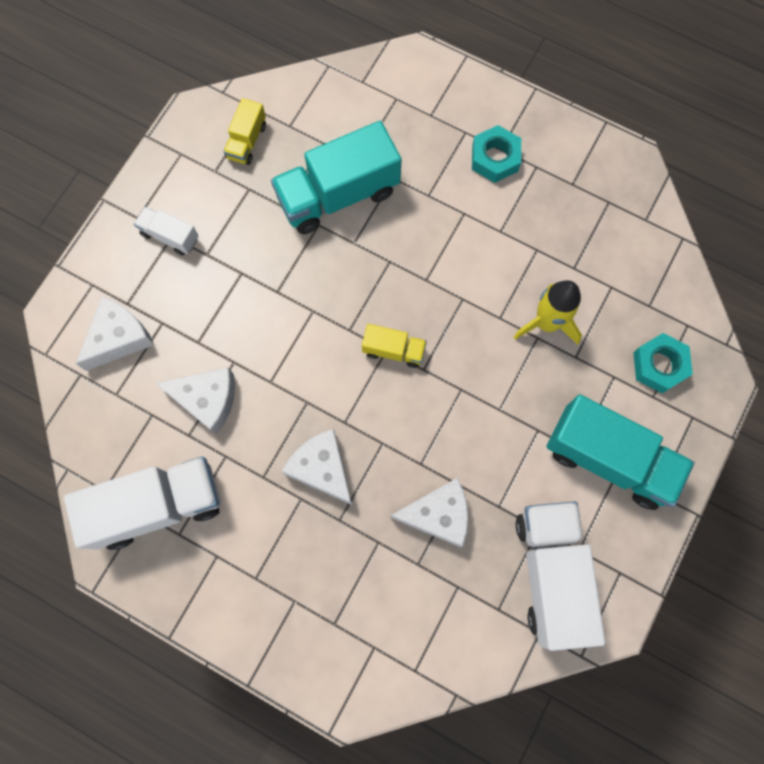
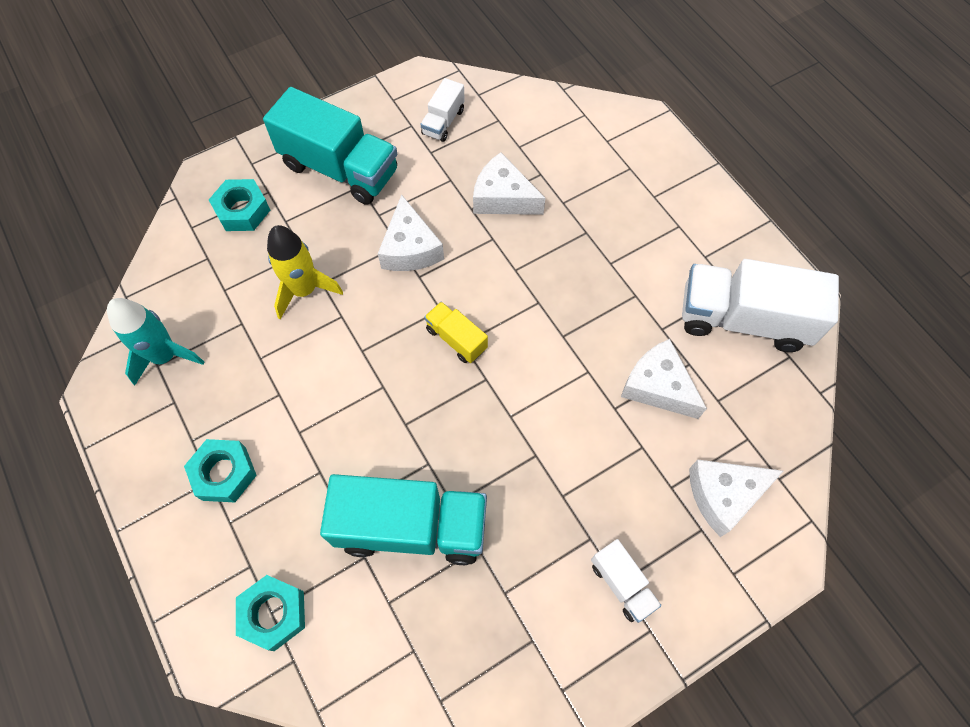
camera: 150 degrees left, 10 degrees down
yellow truck [223,98,266,165] -> none
white cheese [282,429,352,505] -> white cheese moved to [378,194,444,271]
white truck [516,501,605,651] -> white truck [420,78,465,142], size x0.49
turquoise truck [546,394,695,510] -> turquoise truck turned 150 degrees clockwise [263,87,397,205]
none -> turquoise rocket [107,298,204,386]
none -> turquoise nut [236,575,305,651]

